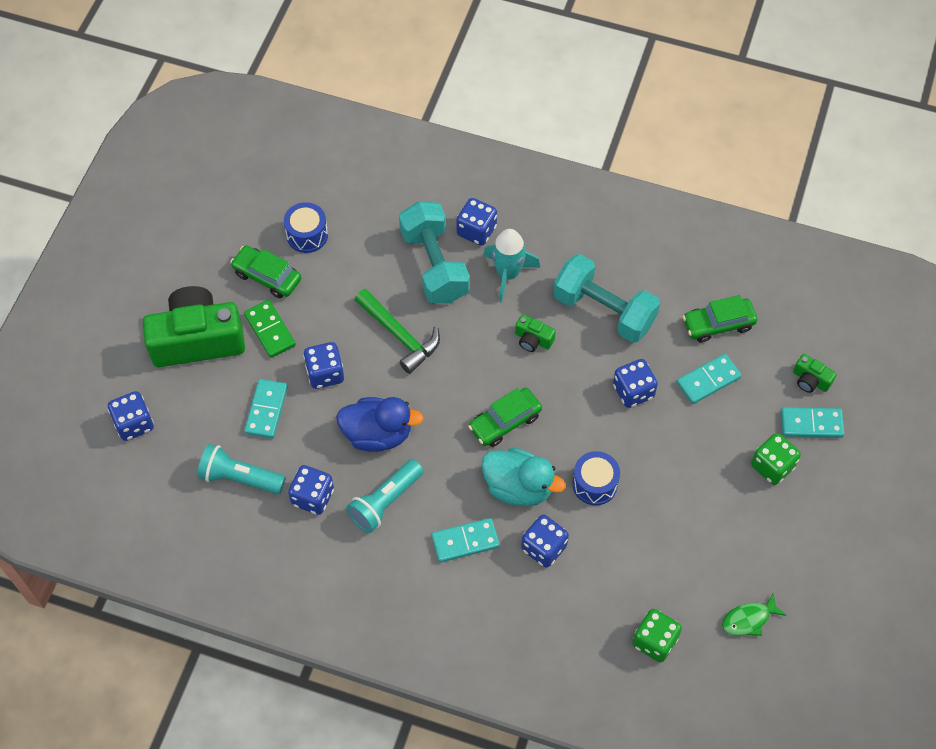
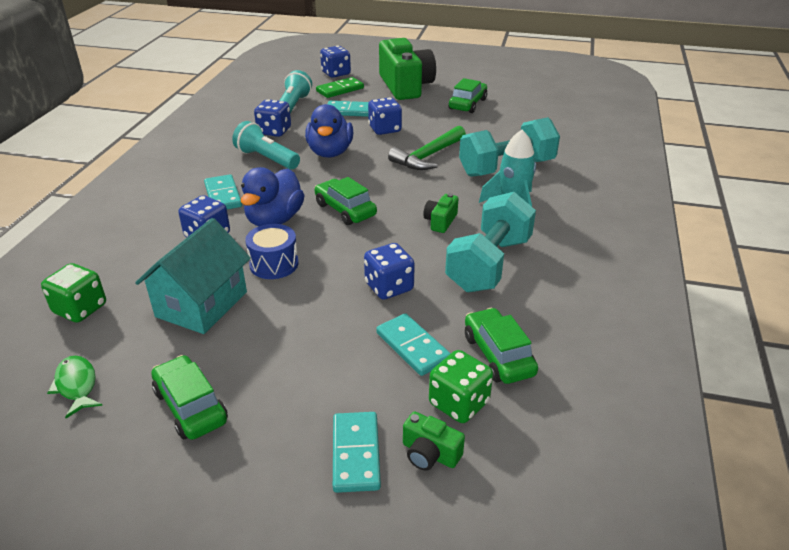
camera: 85 degrees right, 25 degrees down
green domino [244,300,296,358] -> green domino moved to [316,77,364,98]
blue drum [284,202,328,253] -> none
blue dice [456,198,497,246] -> none
turquoise duck [481,448,566,506] -> blue duck [241,167,305,226]
green dice [751,433,801,485] -> green dice moved to [429,350,493,423]
green camera [793,354,837,393] -> green camera turned 90 degrees counterclockwise [403,411,465,471]
none -> turquoise house [135,218,251,334]
none -> green car [151,355,228,440]

